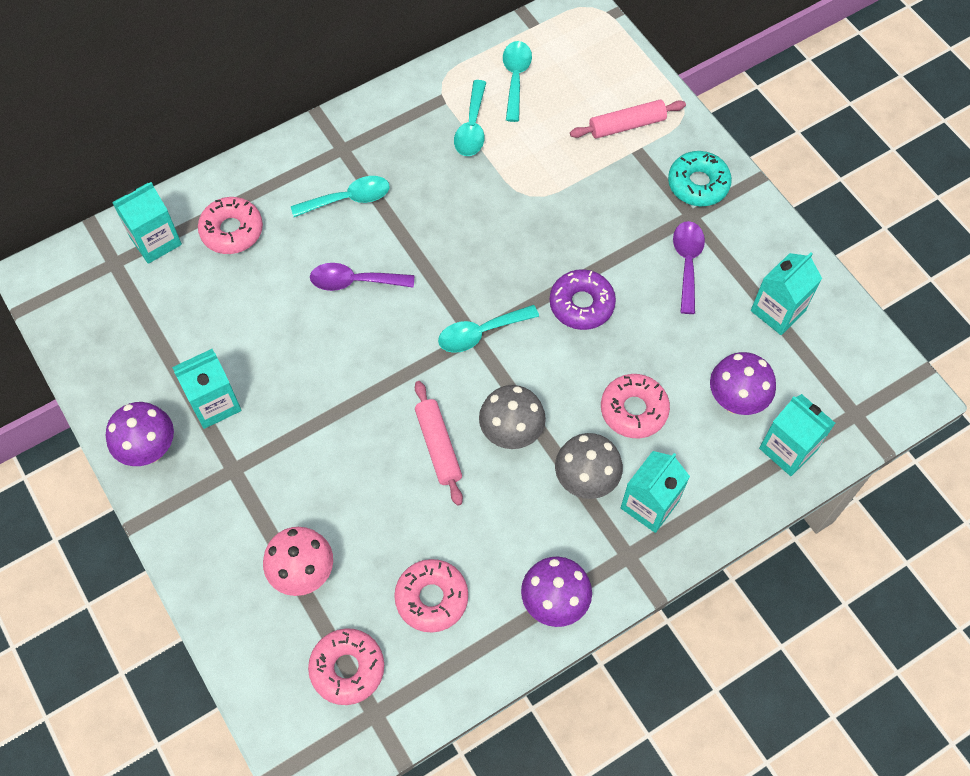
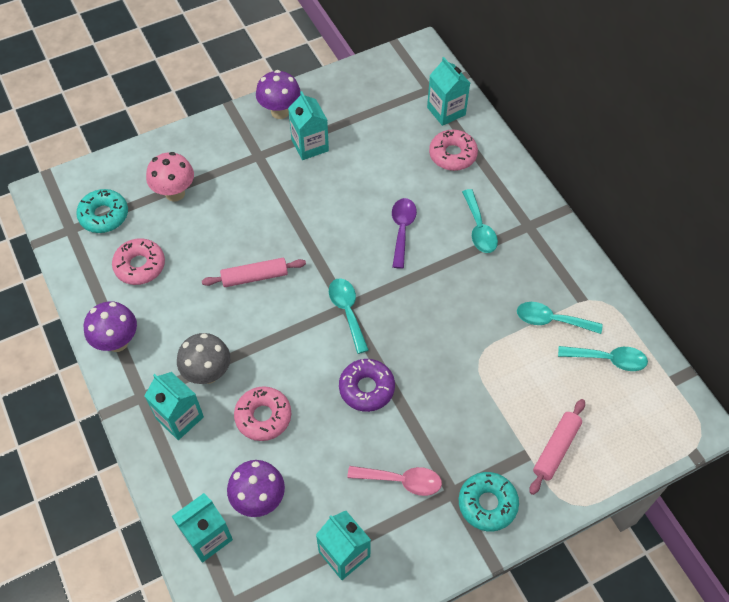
camera: 95 degrees right, 5 degrees down
pink donut [308,628,384,705] -> turquoise donut [76,189,128,233]
grey mushroom [479,385,546,449] -> none
pink rolling pin [570,100,686,138] -> pink rolling pin turned 45 degrees clockwise [530,399,585,495]
purple spoon [673,221,705,314] -> pink spoon [347,466,442,496]

